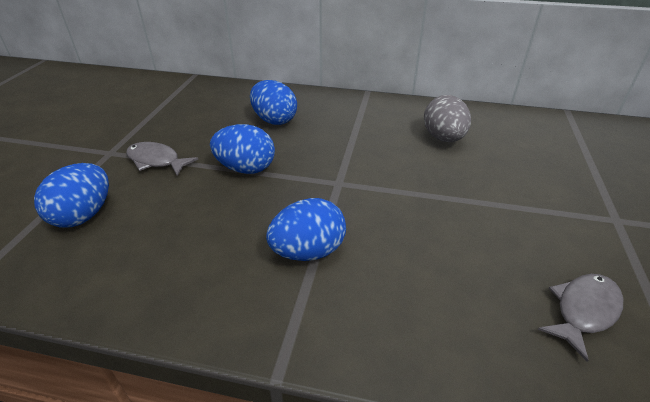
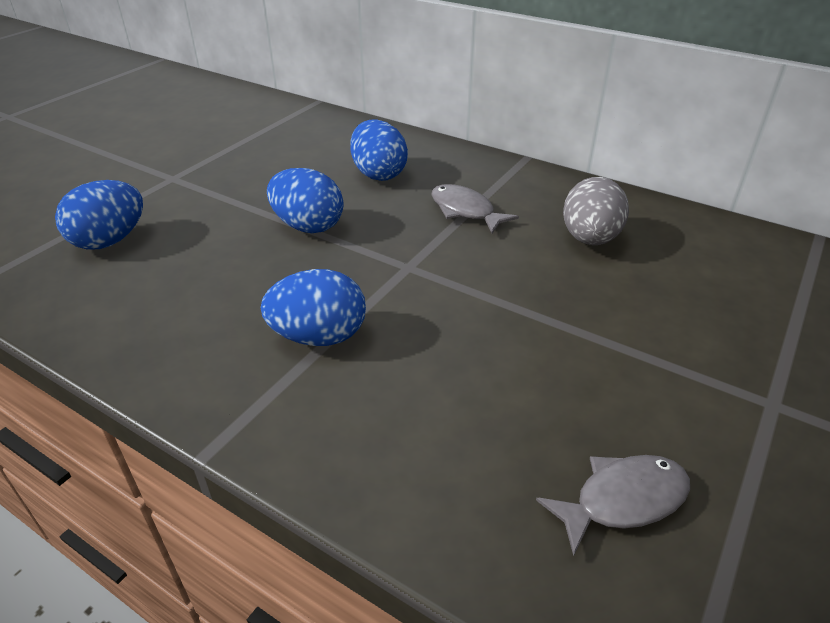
camera: 20 degrees right, 0 degrees up
grey fish [126,142,198,176] -> grey fish moved to [431,184,519,233]

